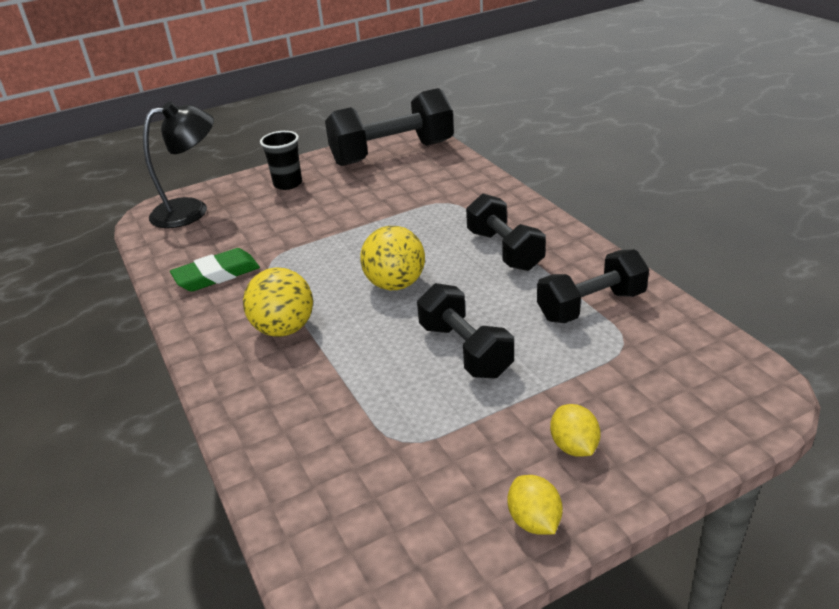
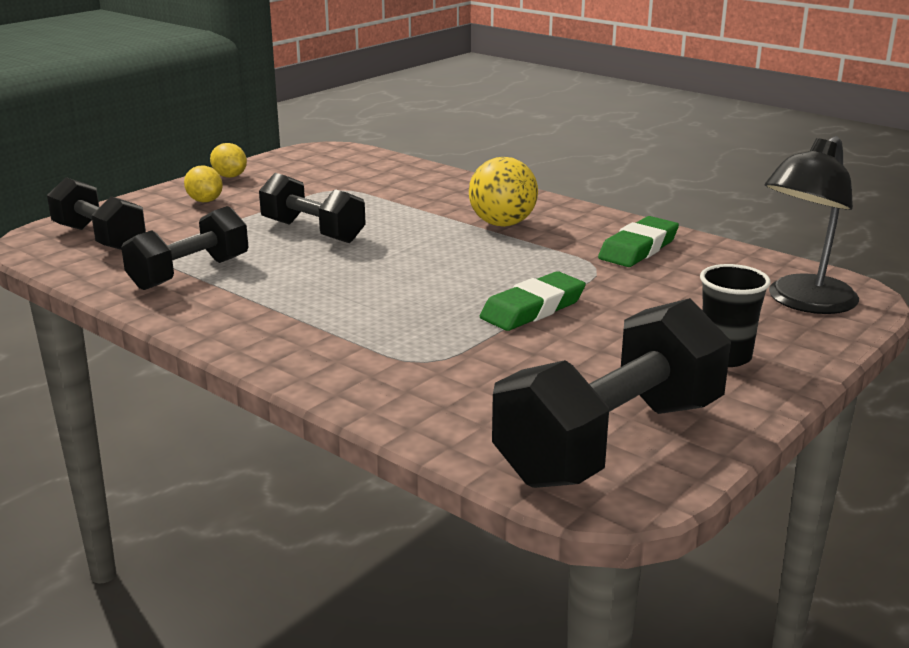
camera: 155 degrees right, 10 degrees down
yellow ball [360,226,425,290] -> none
black dumbbell [466,193,546,271] -> black dumbbell moved to [47,177,146,250]
none -> green eraser [480,271,586,331]

